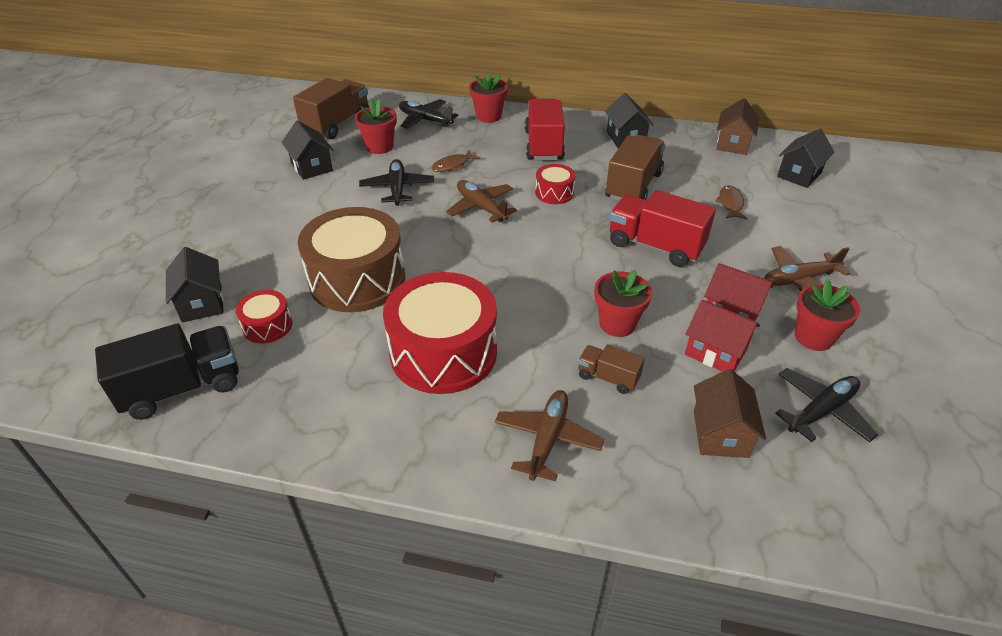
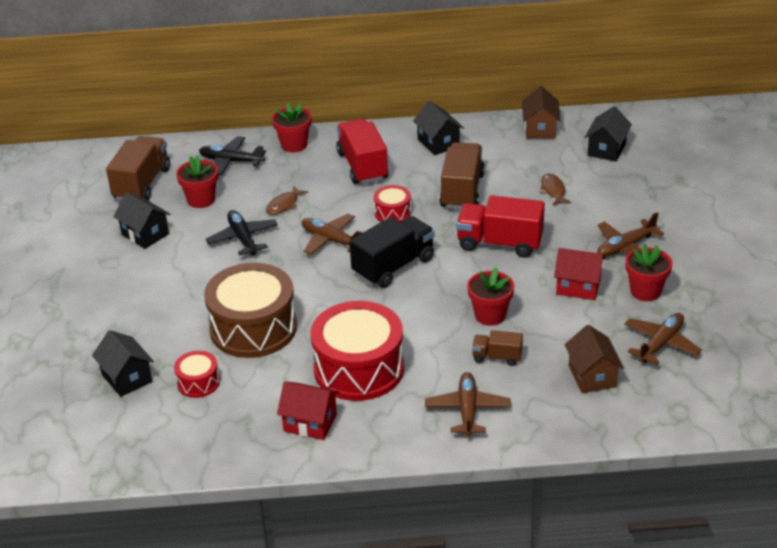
camera: 15 degrees left, 5 degrees down
black truck [95,323,239,420] -> black truck moved to [350,216,435,288]
red house [685,300,760,372] -> red house moved to [277,382,339,440]
black plane [775,368,878,442] -> brown plane [624,313,702,365]

